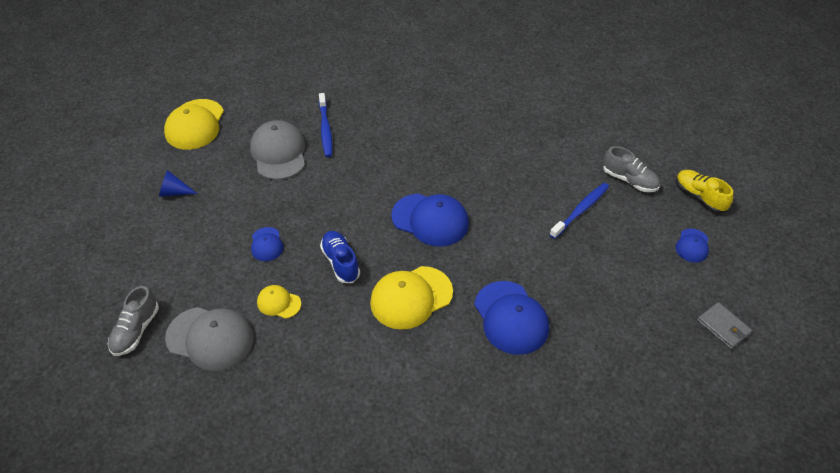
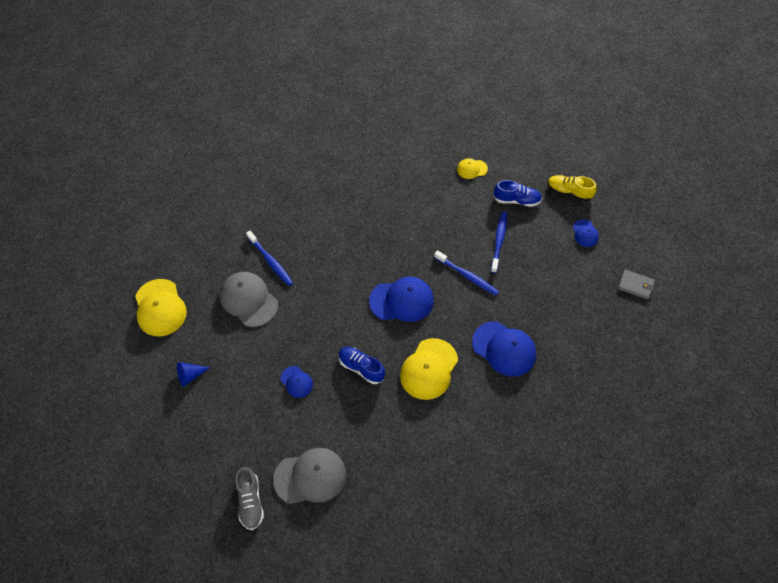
camera: 30 degrees left, 10 degrees up
yellow cap [257,285,301,319] -> yellow cap moved to [457,158,488,179]
grey shoe [603,146,660,192] -> blue shoe [493,180,542,207]
none -> blue toothbrush [434,250,499,295]

